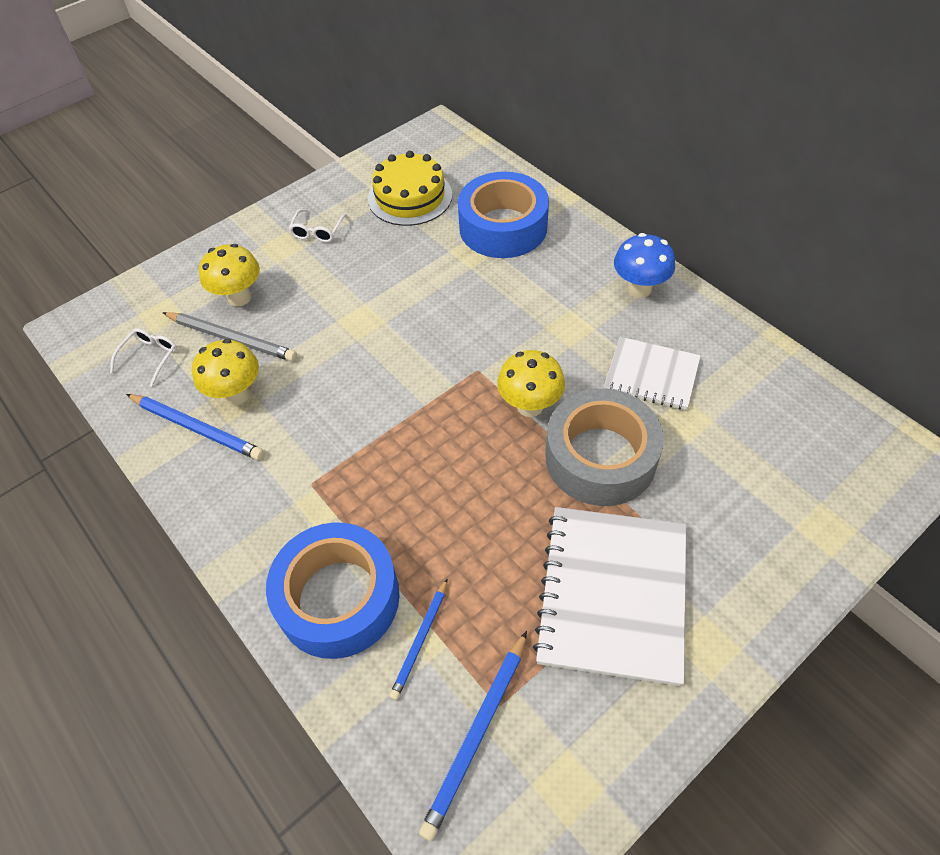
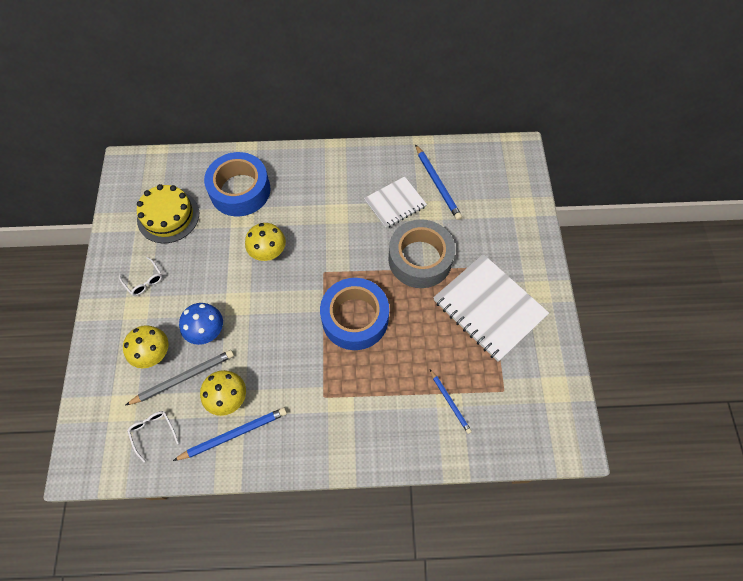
camera: 55 degrees left, 10 degrees up
blue tape [266,522,400,659] -> blue tape moved to [320,278,389,350]
blue pencil [419,631,527,841] -> blue pencil moved to [415,144,462,220]
yellow mushroom [497,350,565,417] -> yellow mushroom moved to [245,223,286,261]
blue mushroom [614,233,675,298] -> blue mushroom moved to [179,303,223,345]

